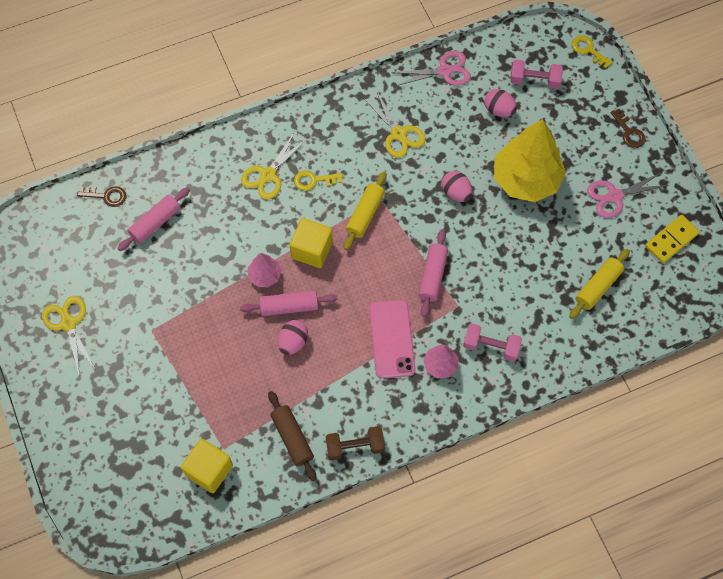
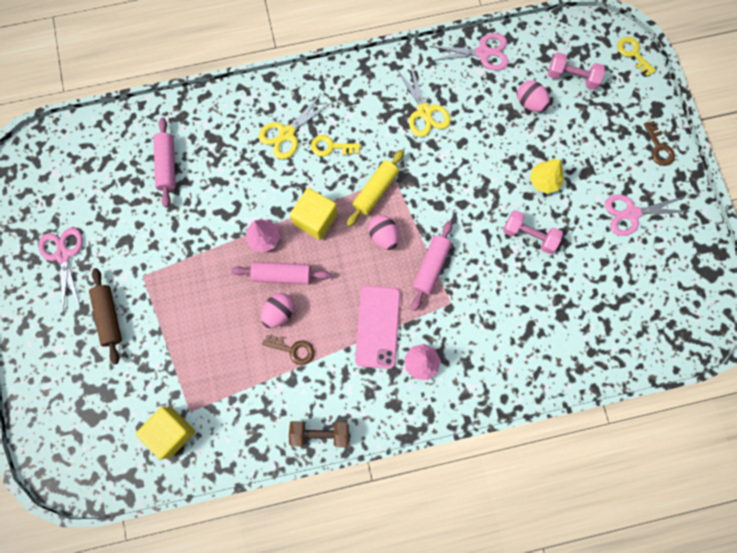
camera: 10 degrees right, 10 degrees up
yellow scissors [42,296,96,377] -> pink scissors [38,228,83,311]
brown key [77,186,126,207] -> brown key moved to [263,335,315,365]
pink rolling pin [117,187,190,251] -> pink rolling pin turned 60 degrees counterclockwise [153,118,176,208]
brown rolling pin [268,391,316,481] -> brown rolling pin moved to [89,268,122,365]
pink egg [442,171,473,202] -> pink egg moved to [369,215,399,250]
pink dumbbell [463,323,522,361] -> pink dumbbell moved to [503,210,563,254]
yellow tree [494,119,566,202] -> yellow tree [530,159,564,194], size x0.46
yellow rolling pin [569,249,630,319] -> none
yellow domino [645,215,700,263] -> none

